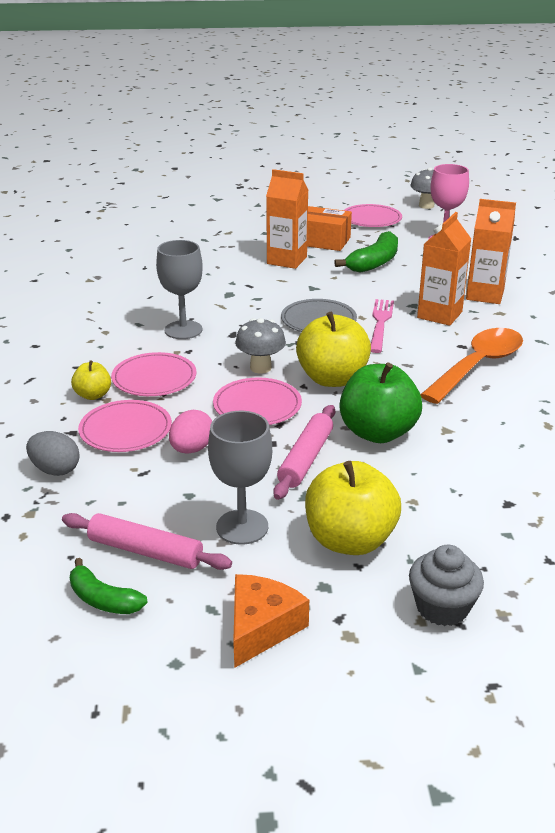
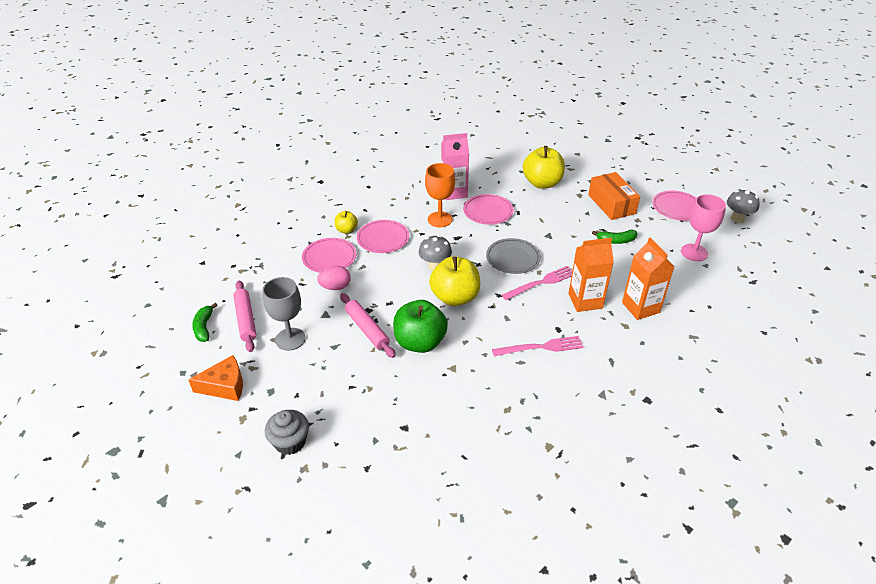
camera: 50 degrees right, 10 degrees up
grey egg [26,431,80,476] -> none
grey goblet [156,240,203,339] -> orange goblet [425,163,455,227]
pink plate [213,378,302,425] -> pink plate moved to [463,194,514,225]
orange carton [266,169,308,269] -> none
pink rolling pin [273,405,335,500] -> pink rolling pin turned 75 degrees clockwise [340,293,396,358]
yellow apple [305,461,401,555] -> yellow apple moved to [523,146,565,189]
green banana [334,231,398,273] -> green banana [592,230,637,244], size x0.63
orange spoon [420,328,523,404] -> pink fork [492,336,584,356]
none -> pink carton [441,133,469,200]

